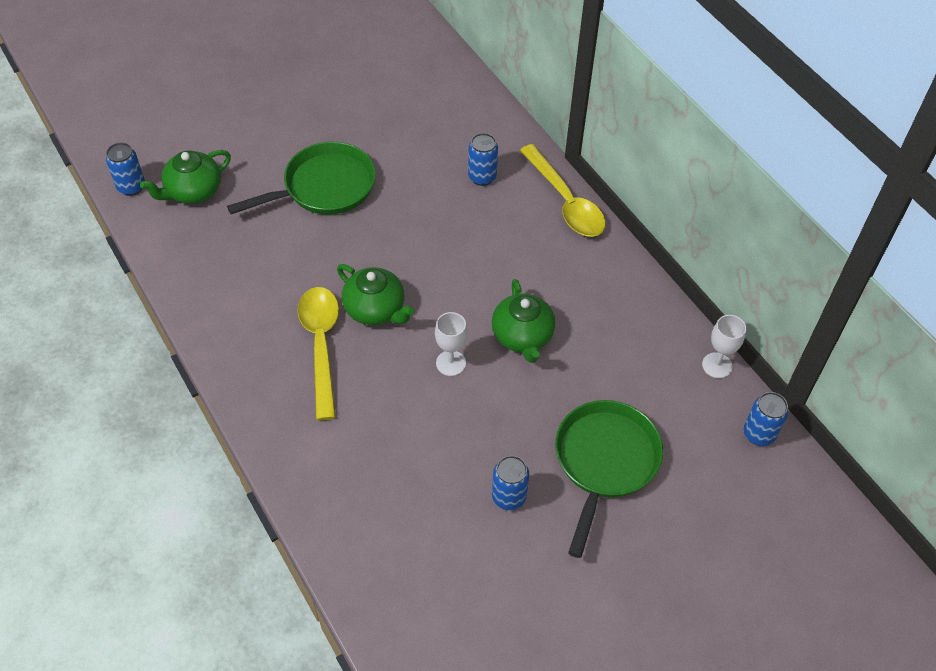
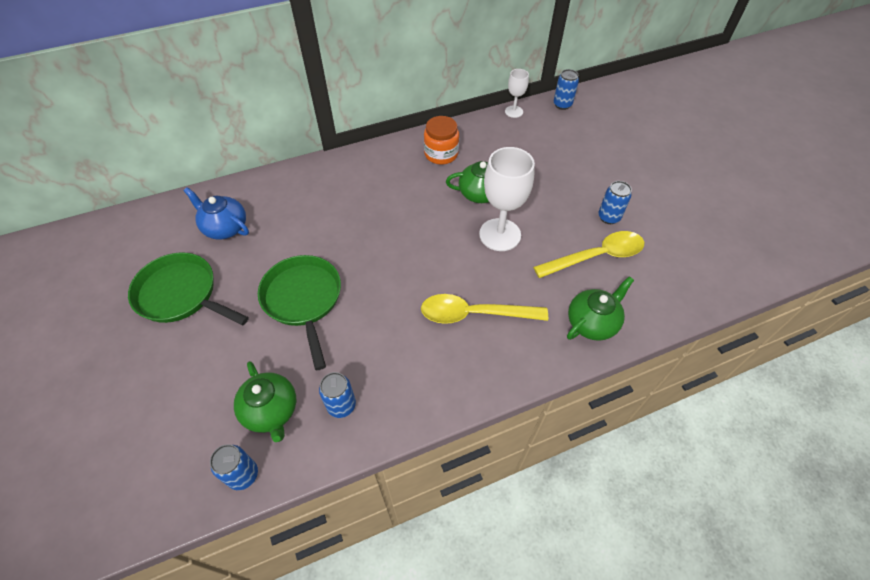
camera: 80 degrees left, 0 degrees up
green teapot [337,264,414,325] -> green teapot moved to [567,276,634,341]
white goblet [435,312,467,376] -> white goblet [479,147,535,251], size x1.88
blue can [468,133,498,186] -> blue can moved to [319,372,356,418]
yellow spoon [520,144,606,237] -> yellow spoon moved to [533,231,644,278]
green pan [555,400,663,558] -> green pan moved to [128,252,249,325]
none -> blue teapot [183,187,249,239]
none -> orange jar [424,116,459,165]

